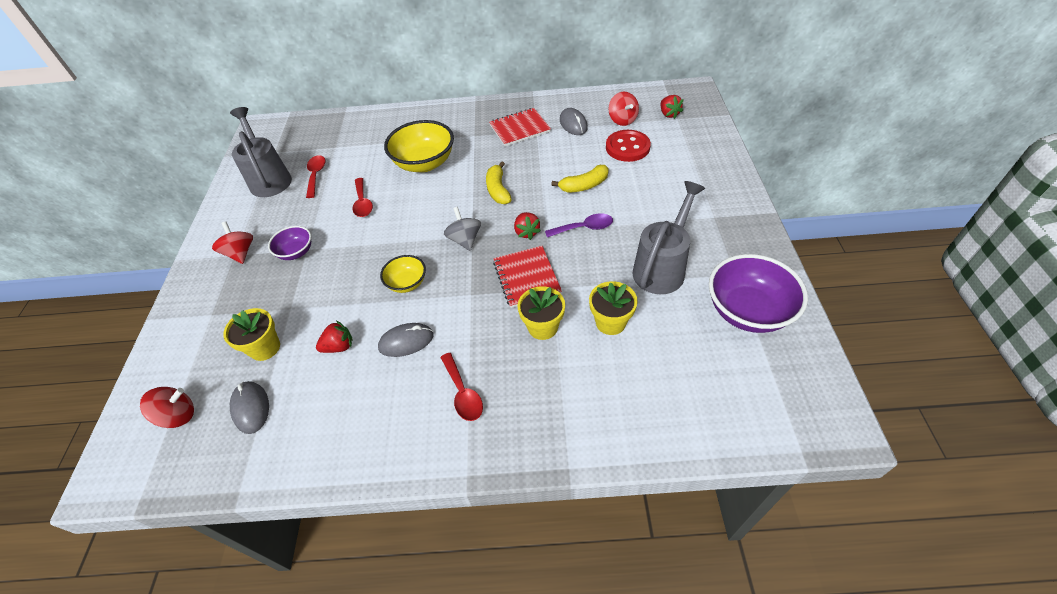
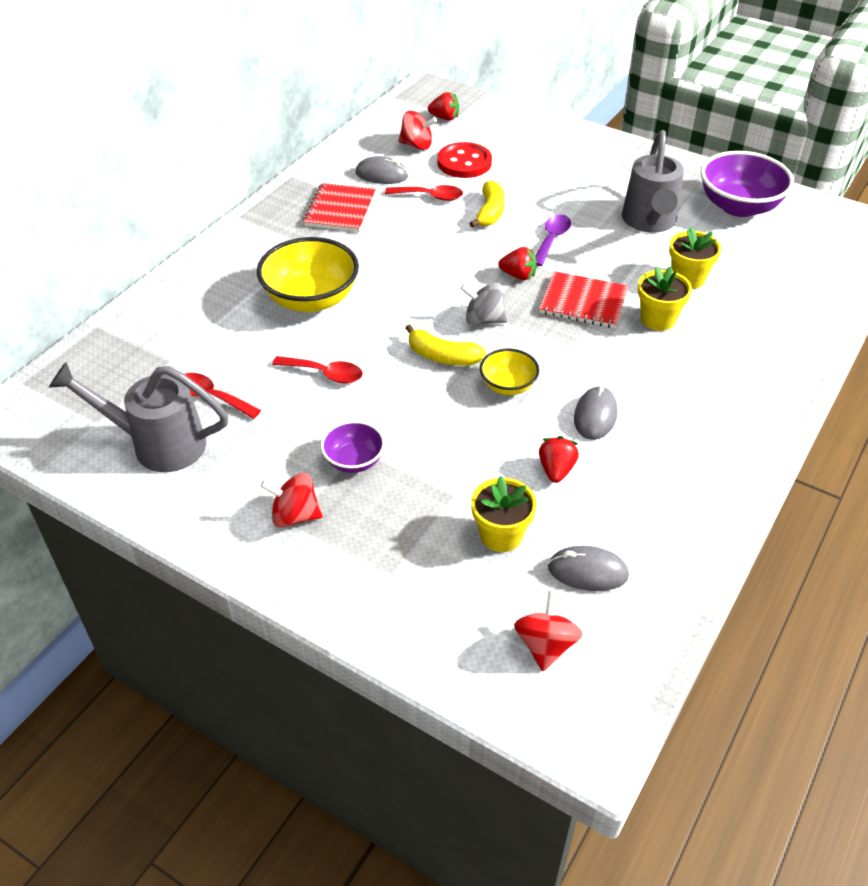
camera: 60 degrees left, 5 degrees down
red spoon [440,353,483,421] -> red spoon moved to [385,185,463,201]
yellow banana [486,161,512,204] -> yellow banana moved to [405,324,486,366]
grey watering can [632,181,705,294] -> grey watering can turned 150 degrees counterclockwise [622,130,684,232]

